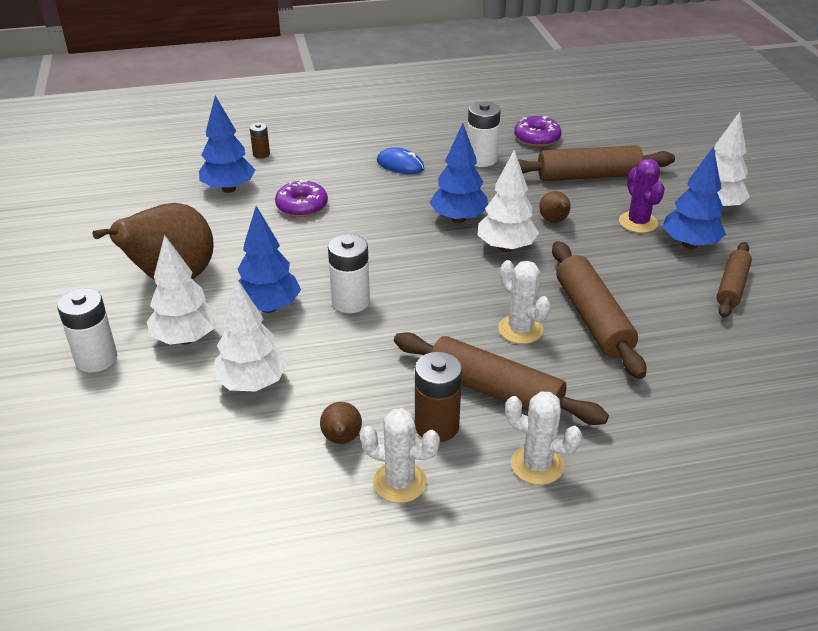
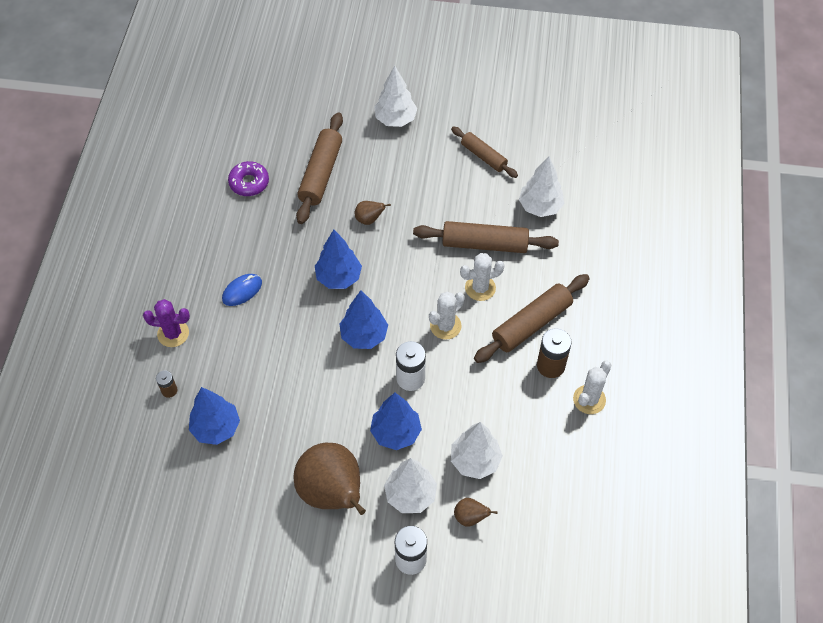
camera: 70 degrees left, 20 degrees up
purple donut [275,180,328,217] -> none
brown pear [320,402,362,444] -> brown pear moved to [454,498,497,527]
white battery [467,101,501,167] -> none
white tree [478,149,539,252] -> white tree moved to [519,156,565,217]
white cactus [505,391,582,485] -> white cactus moved to [429,292,465,340]
purple cactus [619,159,665,233] -> purple cactus moved to [143,299,190,347]
blue tree [663,146,726,249] -> blue tree moved to [340,290,388,349]

